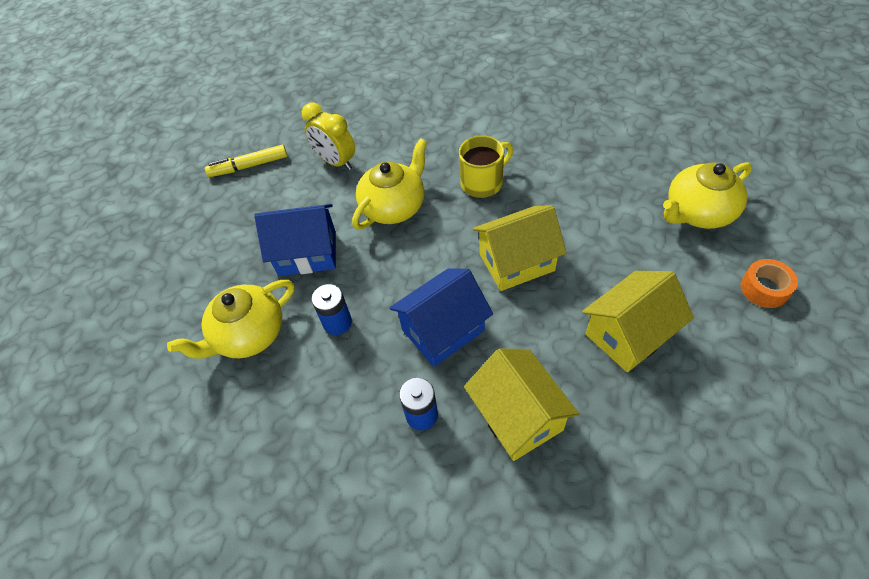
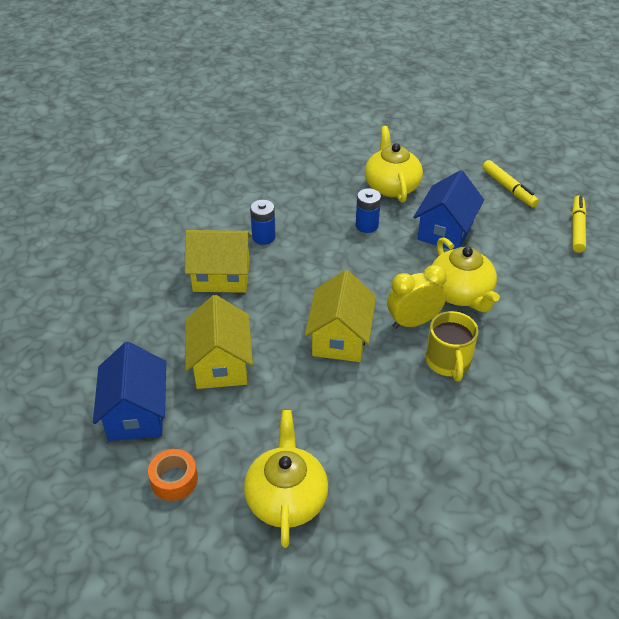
camera: 115 degrees right, 10 degrees down
yellow clock [302,102,355,170] -> yellow clock moved to [387,265,447,329]
blue house [390,268,493,367] -> blue house moved to [93,342,166,441]
none -> yellow marker [482,160,539,207]

